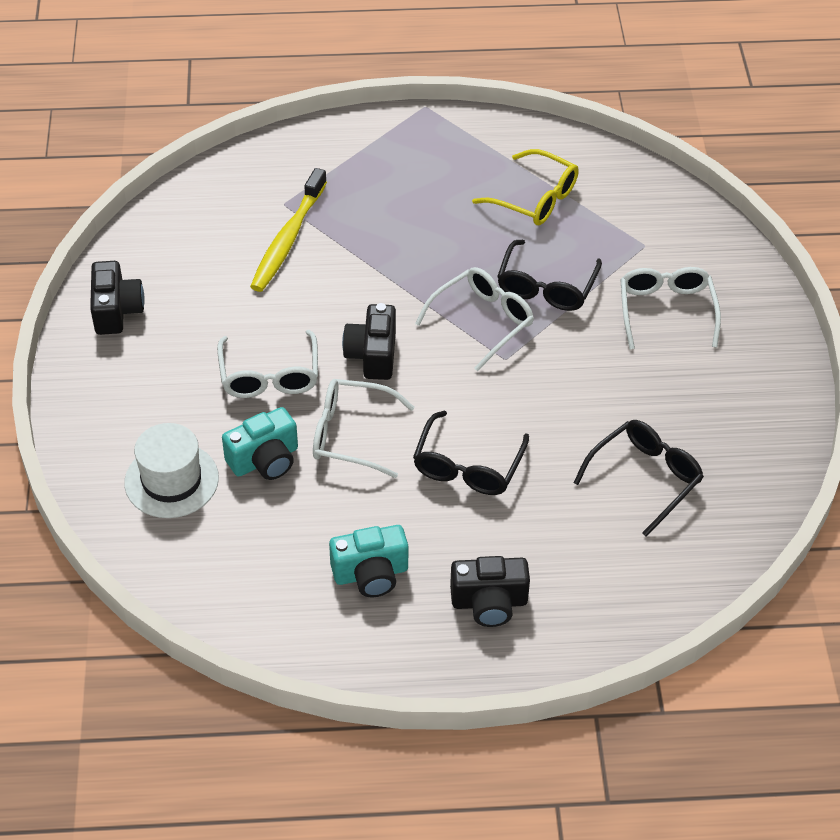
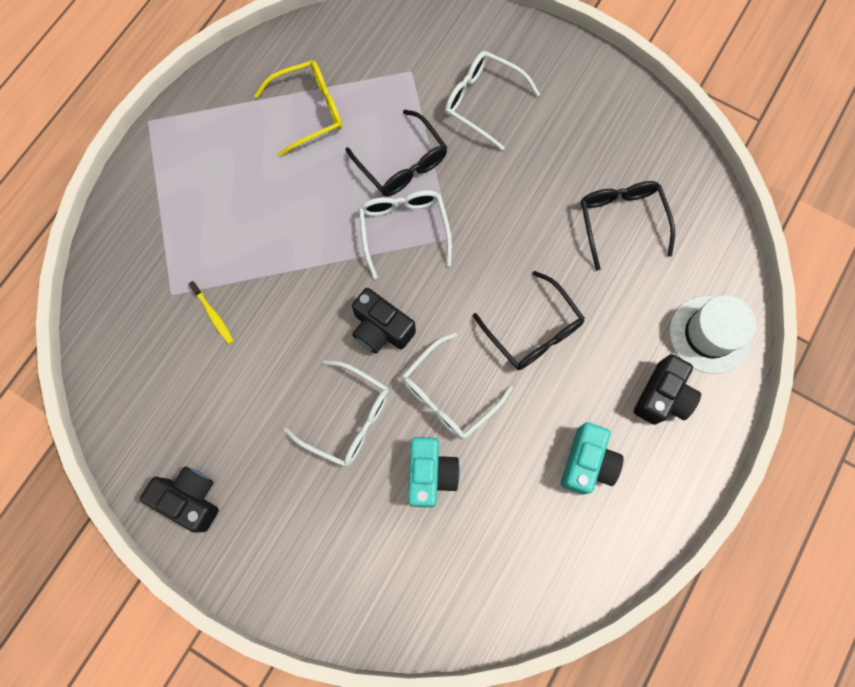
camera: 55 degrees left, 25 degrees up
white hat [124,423,219,518] -> white hat moved to [670,295,756,374]
yellow toothbrush [250,168,327,292] -> yellow toothbrush [189,281,234,344], size x0.47

